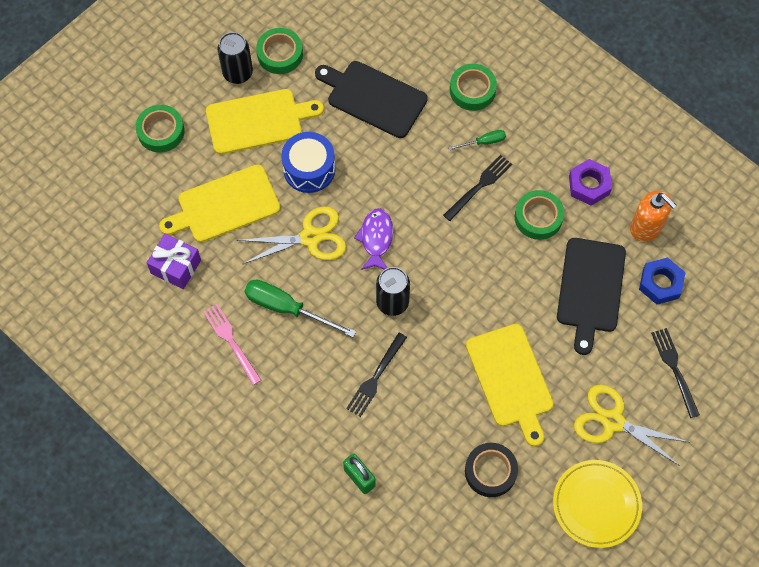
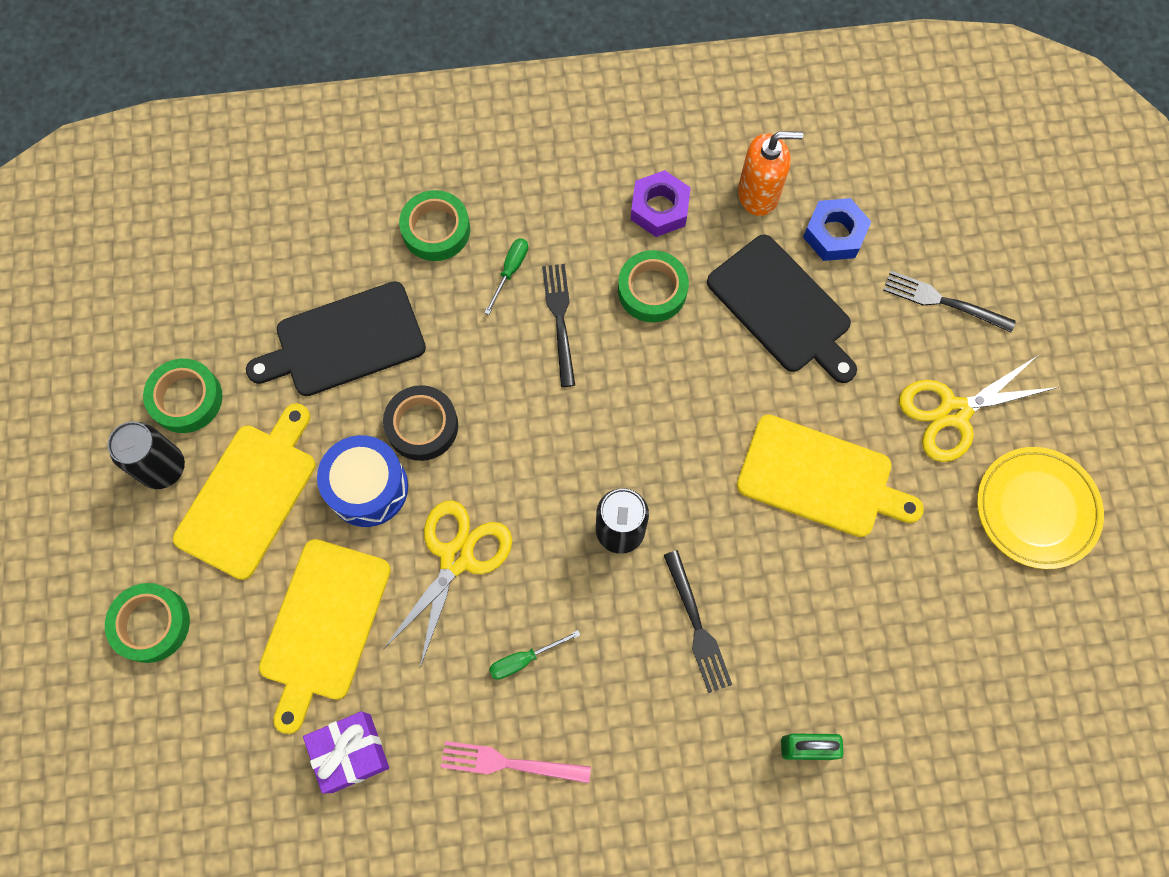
camera: 50 degrees left, 5 degrees up
green screwdriver [245,279,356,337] -> green screwdriver [489,630,580,680], size x0.52
purple fish [354,208,393,270] -> none
black tape [465,443,518,497] -> black tape moved to [383,385,458,461]

